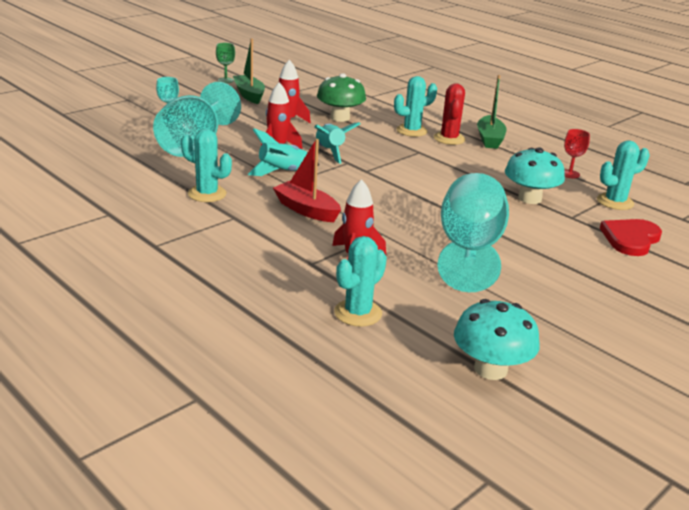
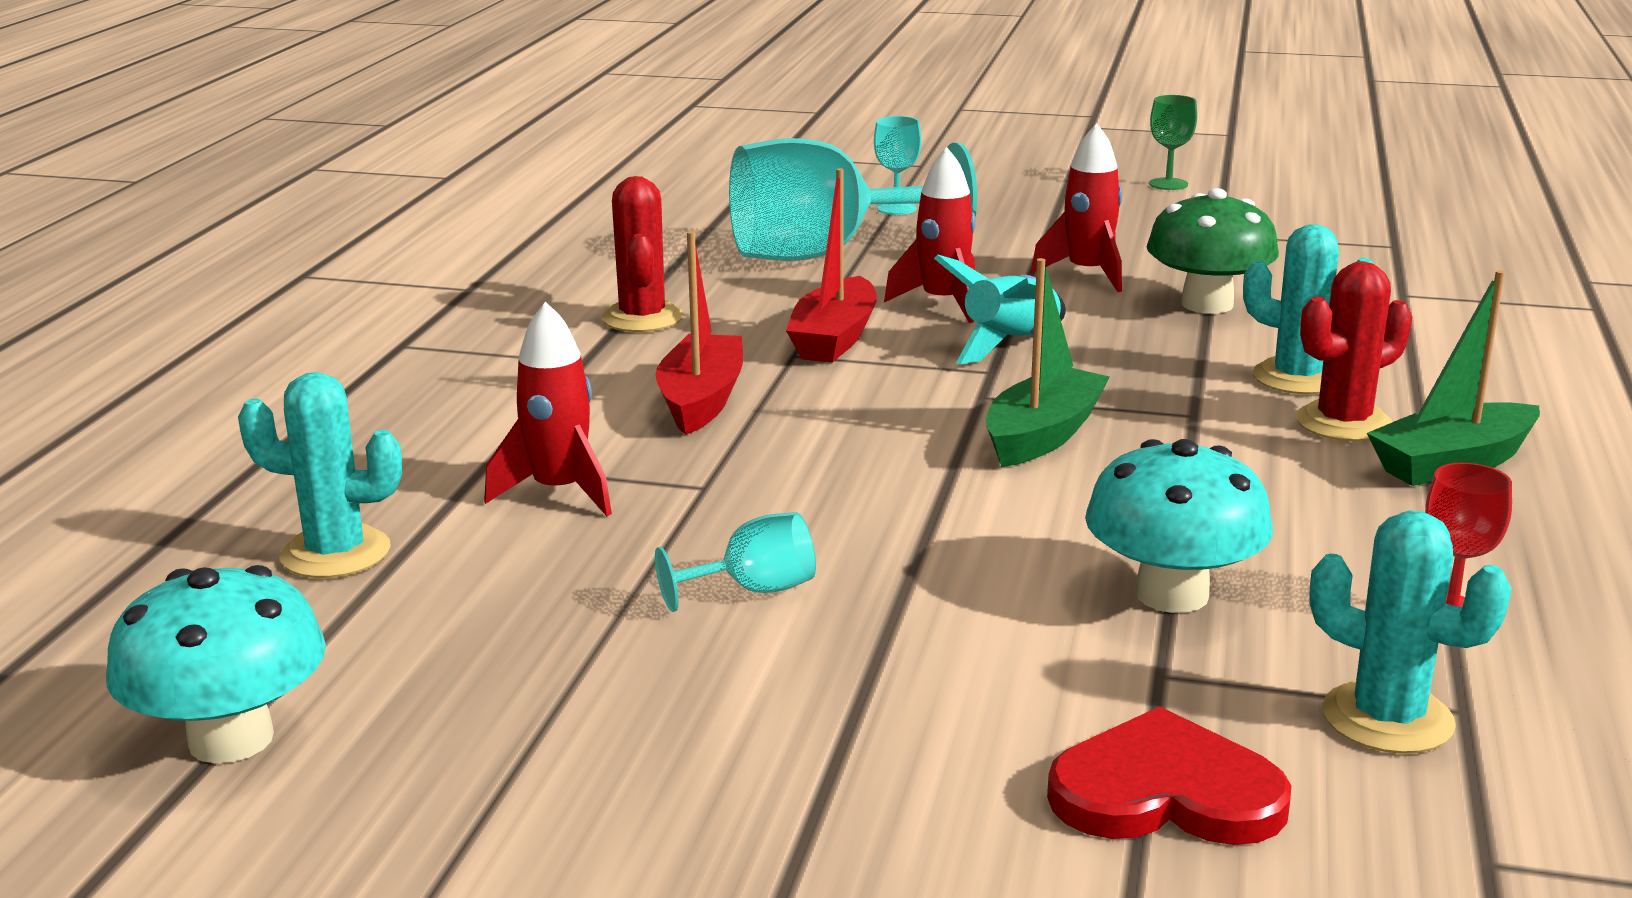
camera: 60 degrees right, 5 degrees down
turquoise cactus [181,129,232,202] -> red cactus [602,176,683,332]
green boat [233,39,265,104] -> green boat moved to [986,258,1110,467]
turquoise rocket [248,128,319,176] -> red boat [786,168,877,363]
turquoise goblet [437,173,509,292] -> turquoise goblet [655,512,816,612], size x0.42

